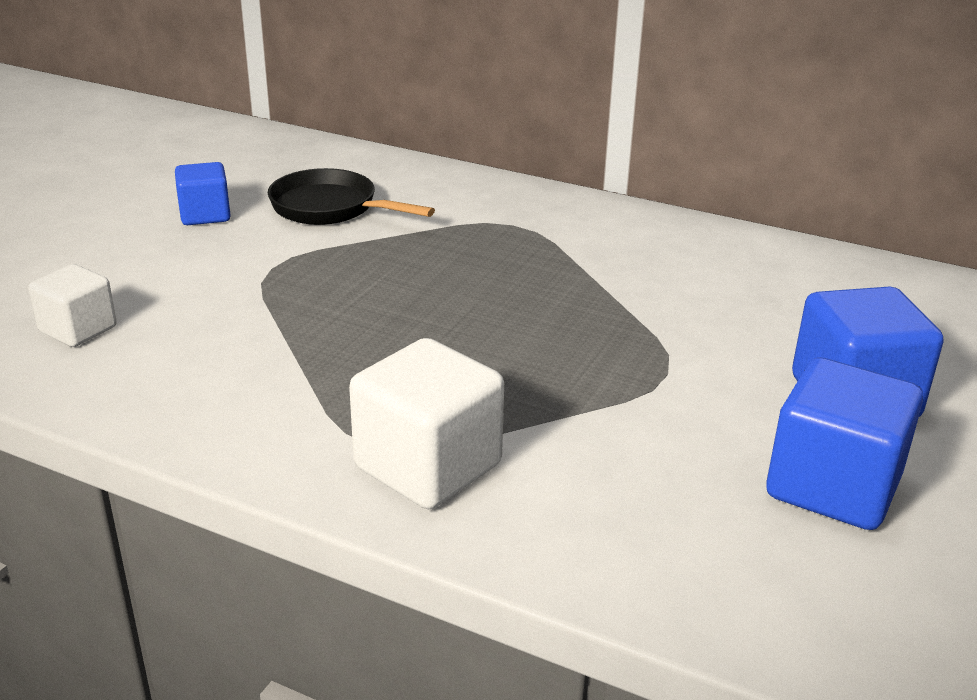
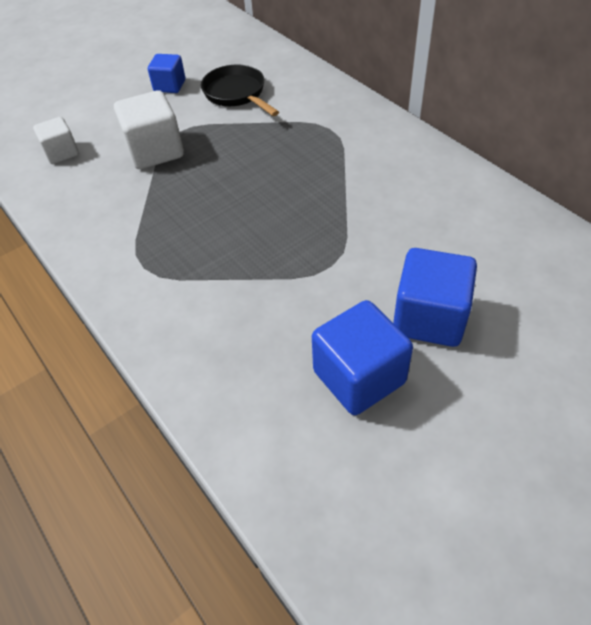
camera: 30 degrees right, 20 degrees up
white cube [349,338,504,509] -> white cube moved to [114,90,184,169]

